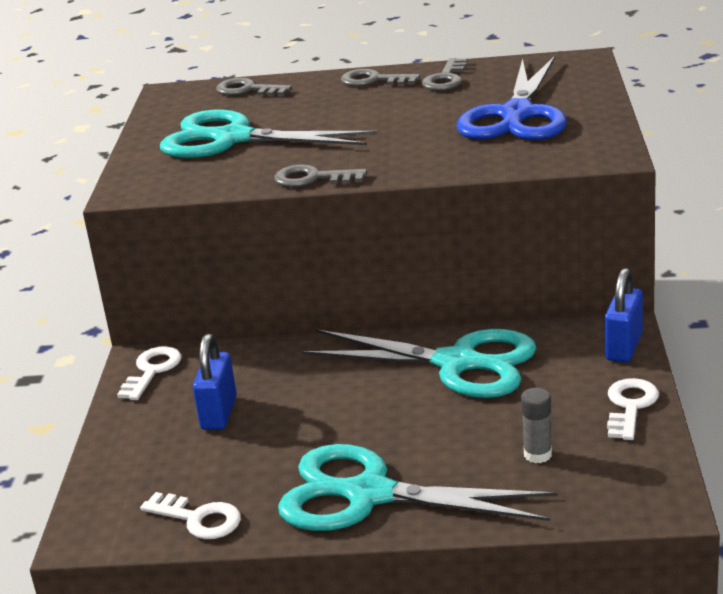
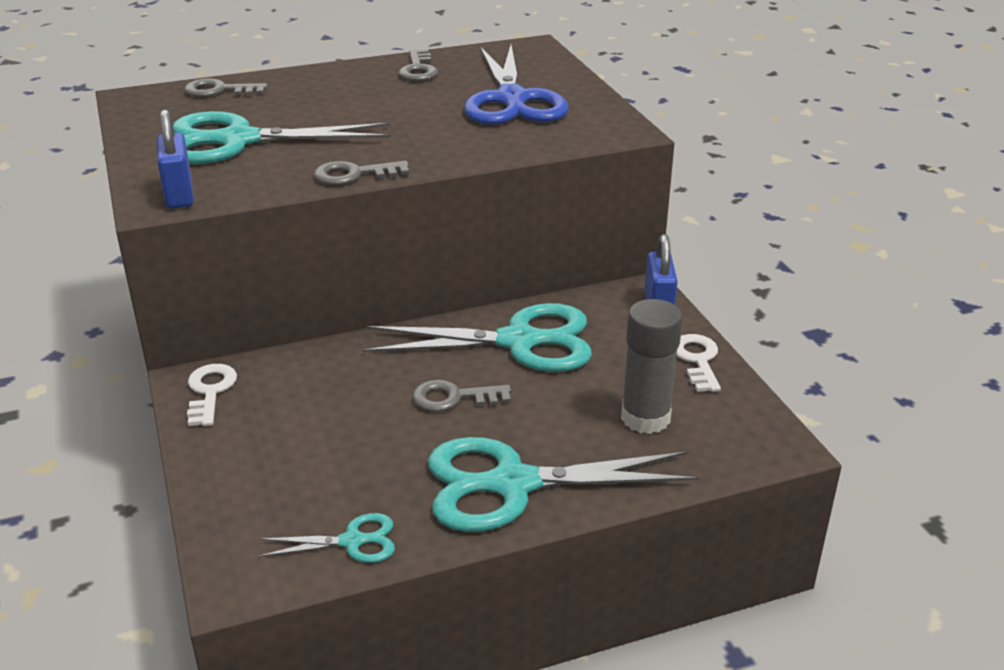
camera: 25 degrees left, 5 degrees up
white key [140,492,241,539] -> turquoise scissors [258,513,395,563]
blue padlock [193,334,237,430] -> blue padlock moved to [157,109,194,209]
grey key [341,69,420,86] -> grey key moved to [412,380,511,412]
grey glue stick [521,388,552,463] -> grey glue stick [621,299,683,434], size x1.86

